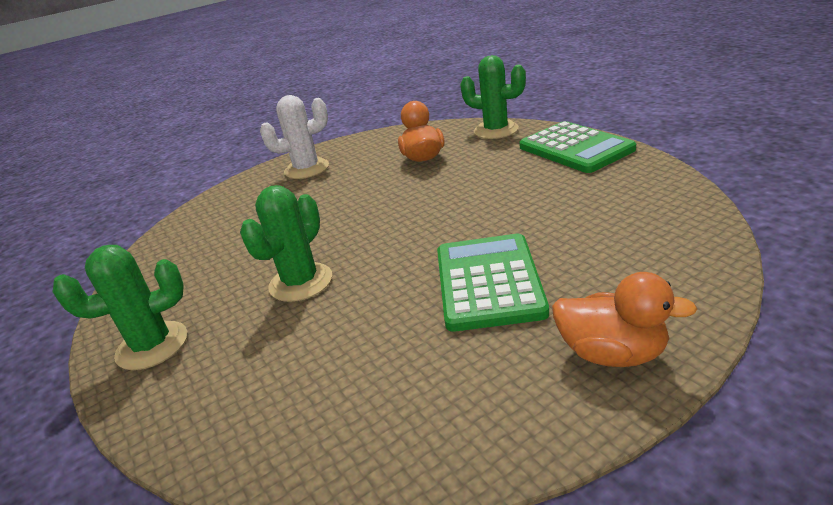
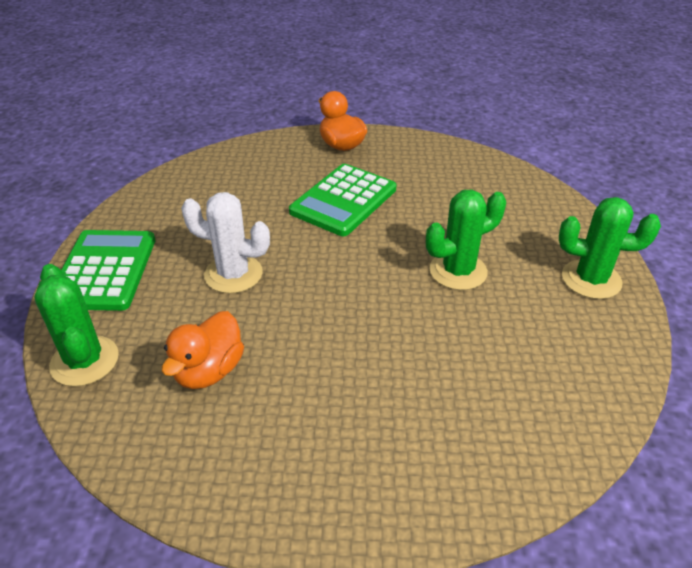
camera: 150 degrees left, 10 degrees up
white cactus [260,95,329,179] -> white cactus moved to [181,192,270,293]

